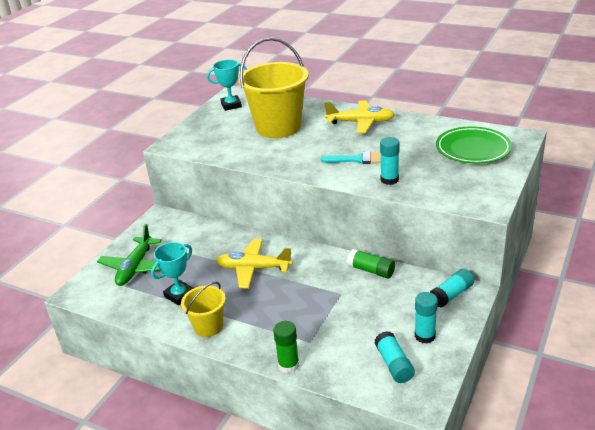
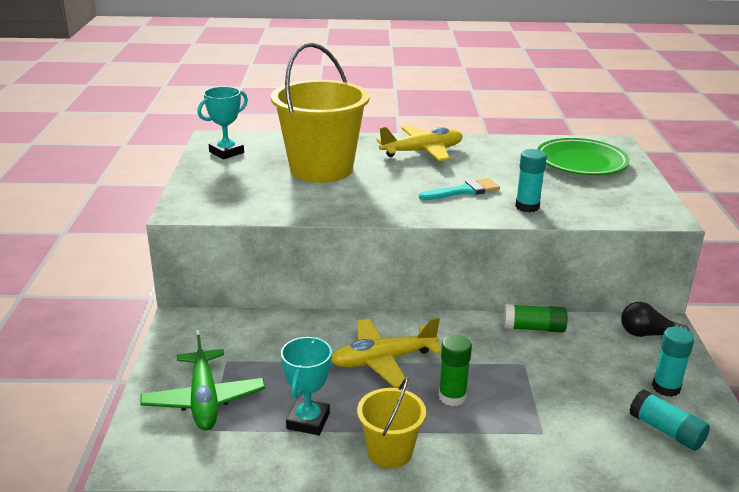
camera: 30 degrees left, 5 degrees down
green glue stick [273,321,299,373] -> green glue stick moved to [438,335,472,406]
turquoise glue stick [430,269,474,308] -> black light bulb [621,302,690,337]

